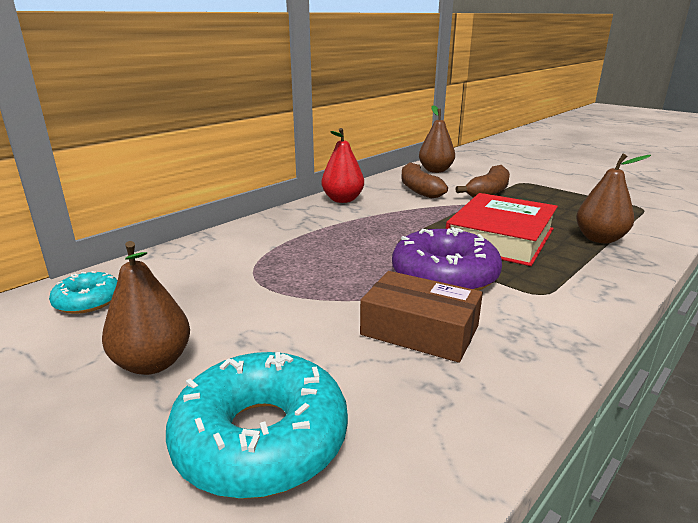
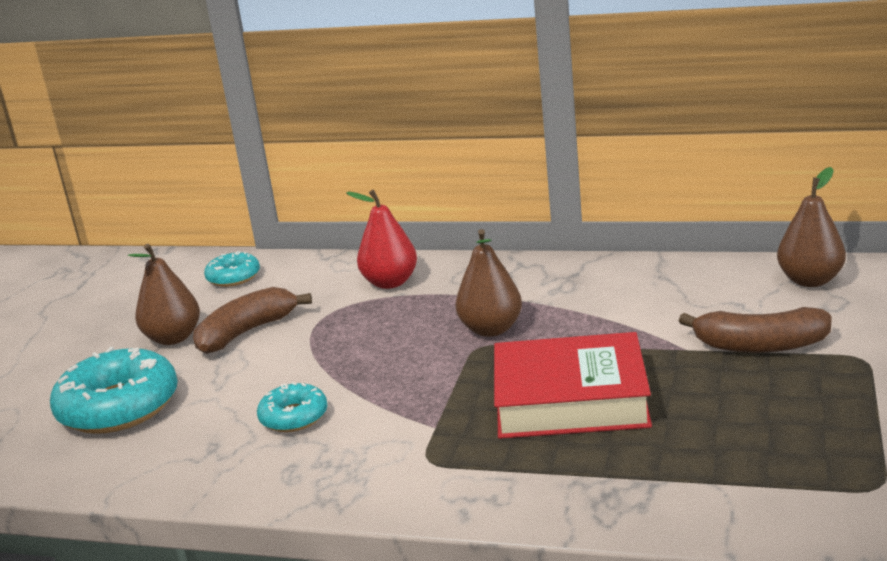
camera: 65 degrees right, 0 degrees up
red pear [321,128,364,203] -> red pear moved to [346,190,417,289]
brown box [360,271,483,363] -> turquoise donut [257,382,328,432]
purple donut [392,227,502,291] -> none
brown banana [401,162,448,198] -> brown banana moved to [193,287,312,354]
brown pear [576,154,651,243] -> brown pear moved to [455,229,522,337]

